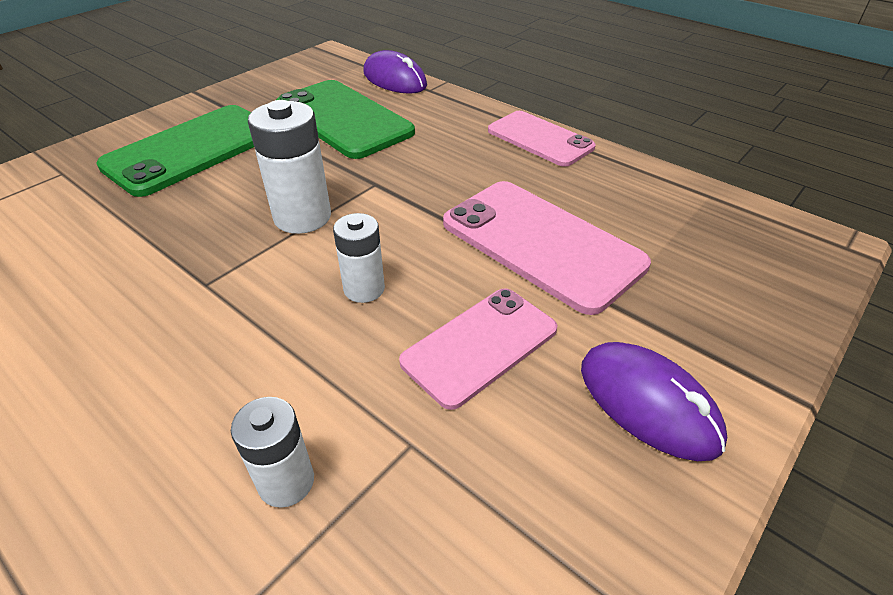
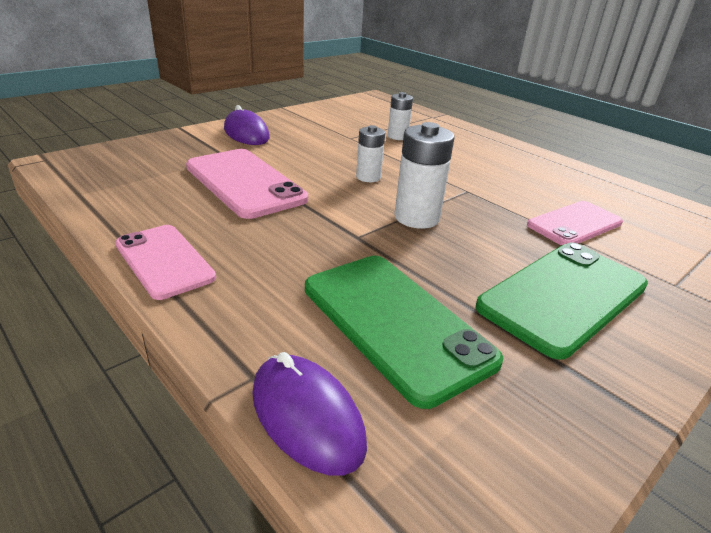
camera: 175 degrees left, 10 degrees down
pink phone [399,288,558,410] -> pink phone moved to [527,201,623,245]

